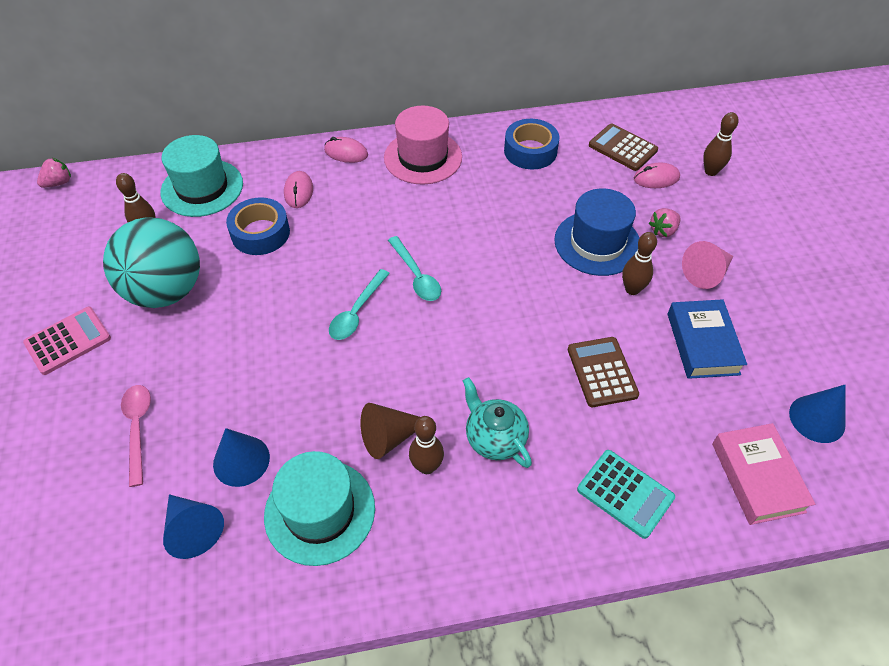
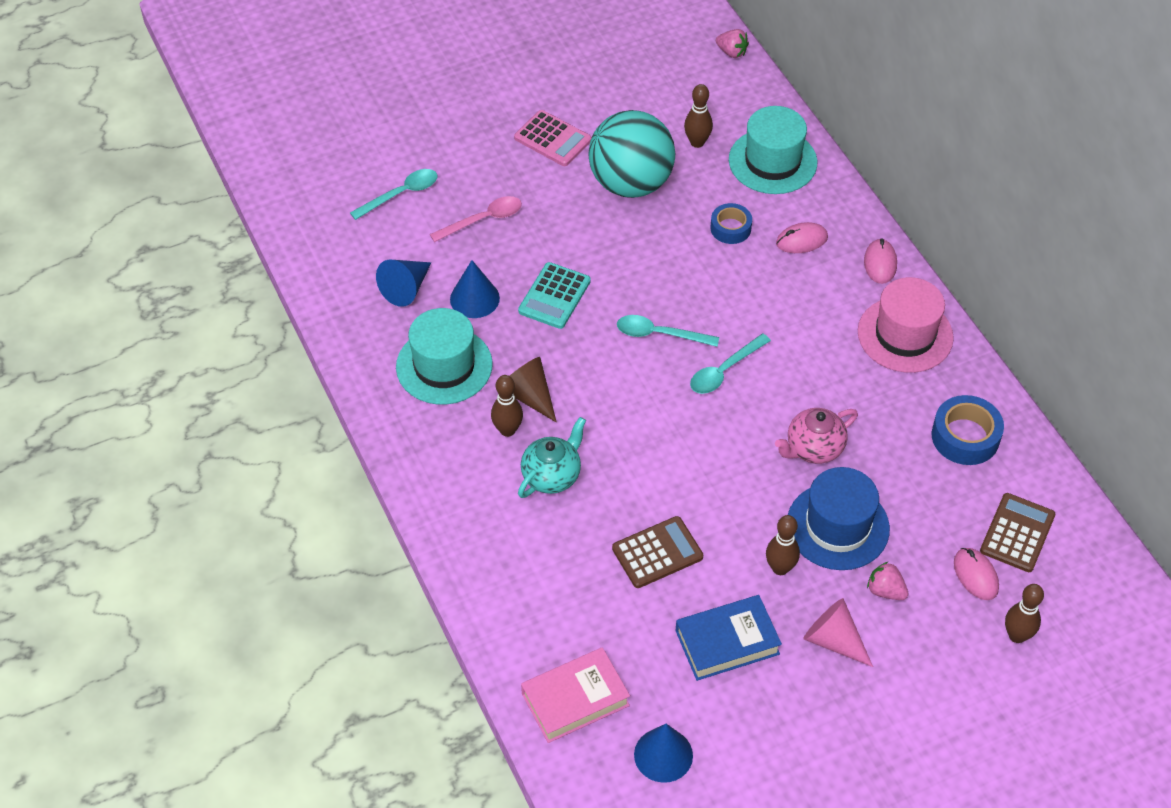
camera: 75 degrees right, 0 degrees up
blue tape [226,197,290,255] -> blue tape [710,203,752,244], size x0.66
turquoise calculator [577,450,675,539] -> turquoise calculator moved to [518,262,591,329]
none -> turquoise spoon [350,169,438,220]
none -> pink teapot [775,408,858,464]

